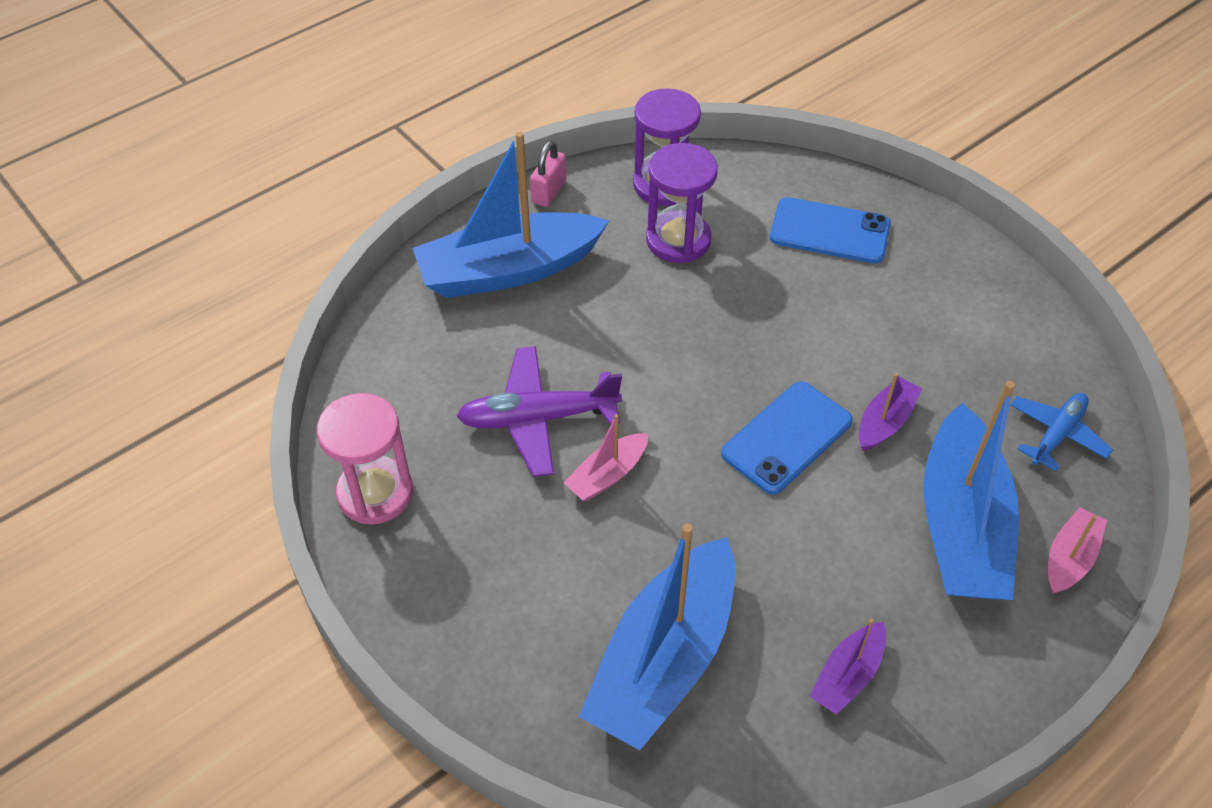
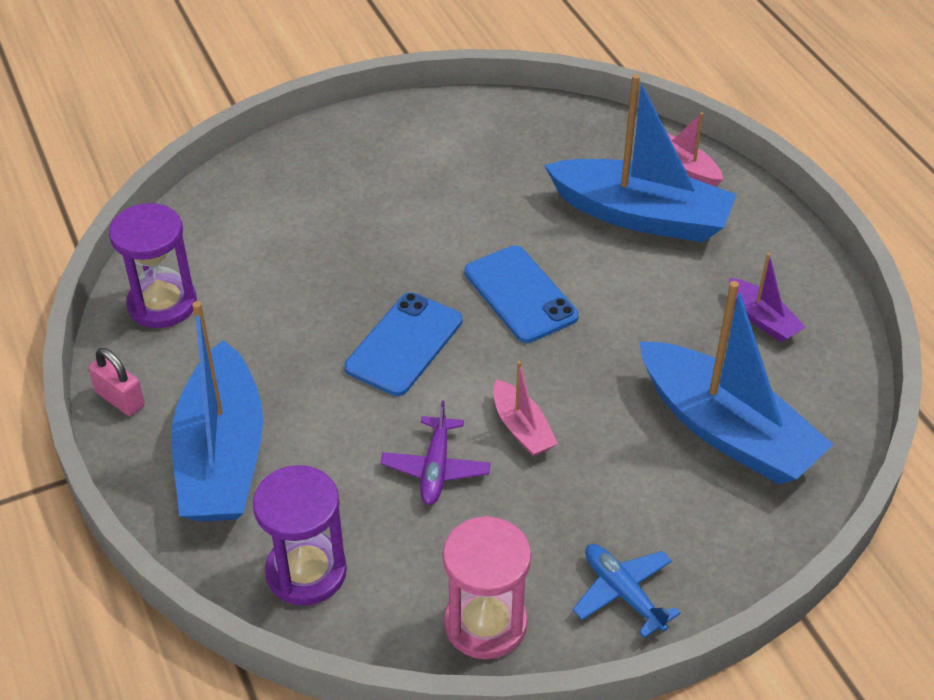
camera: 75 degrees left, 5 degrees down
purple plane [457,346,622,477] -> purple plane [381,401,491,505], size x0.65
purple hourglass [646,143,718,263] -> purple hourglass moved to [253,465,347,606]
blue phone [770,197,891,264] -> blue phone moved to [344,292,462,396]
purple boat [859,373,922,451] -> none
blue plane [1011,393,1113,471] -> blue plane moved to [573,544,681,638]

